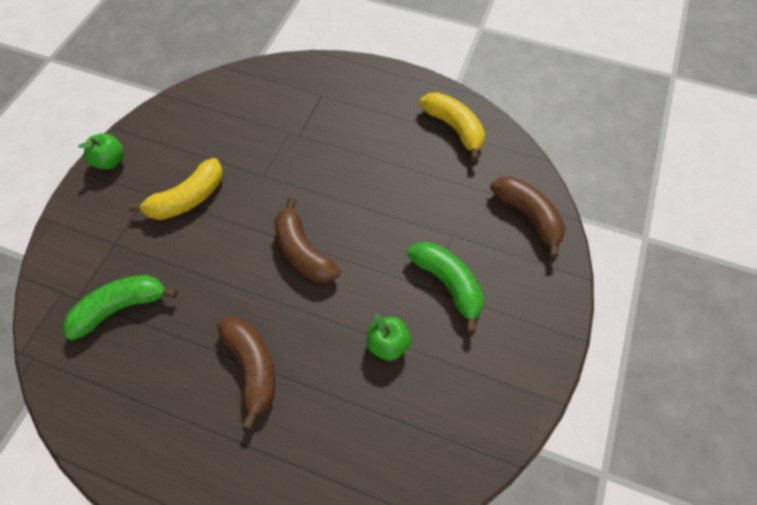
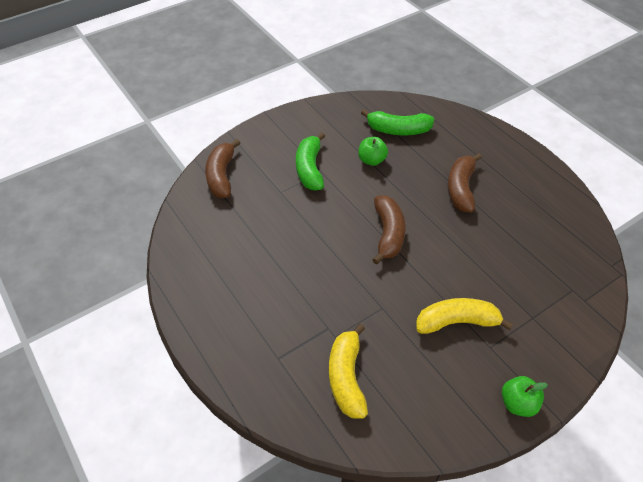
camera: 145 degrees left, 10 degrees down
green banana [63,275,178,341] -> green banana moved to [361,109,434,135]
yellow banana [419,92,485,161] -> yellow banana moved to [329,323,368,419]

